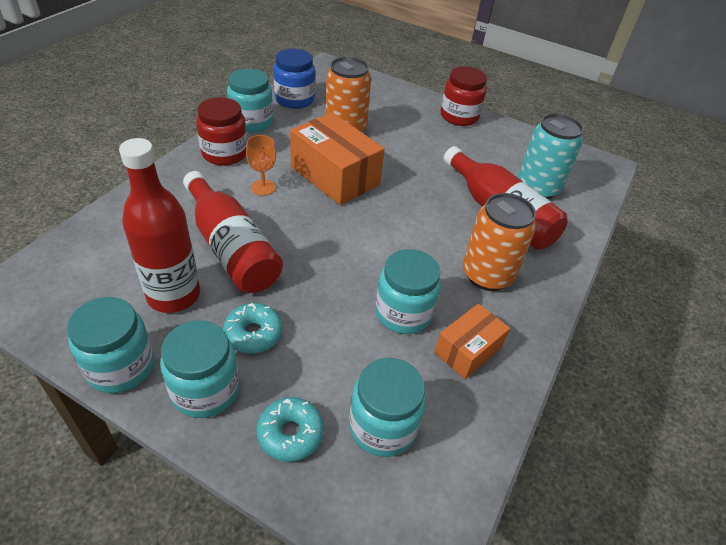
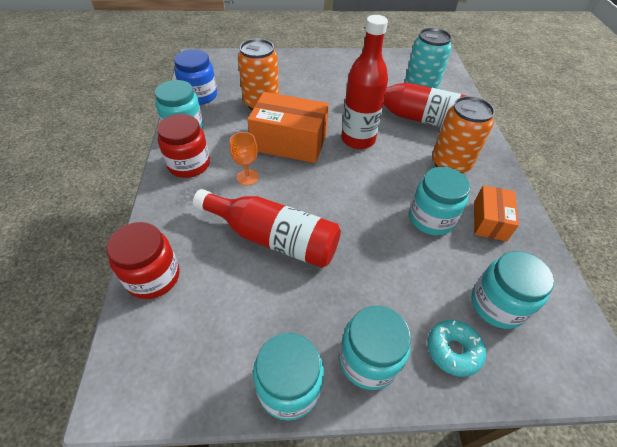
camera: 30 degrees left, 5 degrees up
red bottle [119,138,200,313] -> red bottle moved to [341,15,388,149]
turquoise donut [223,303,282,353] -> none
red jar [441,66,487,126] -> red jar moved to [106,222,180,299]

